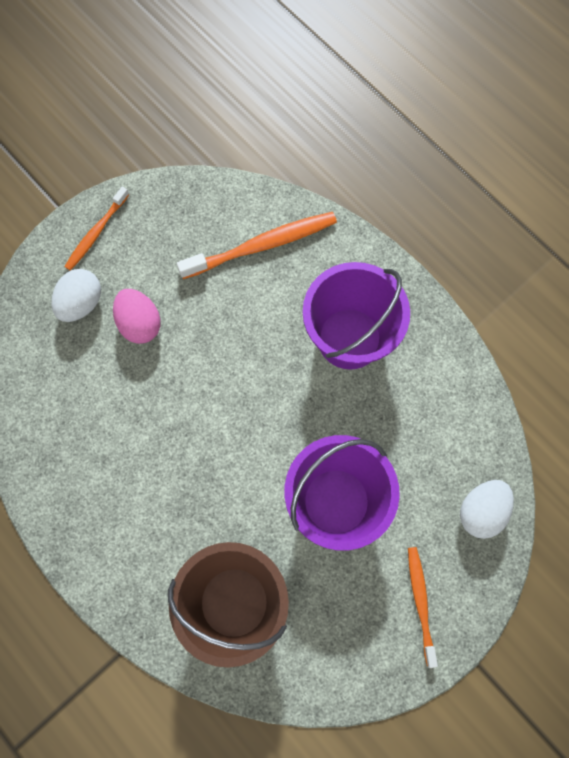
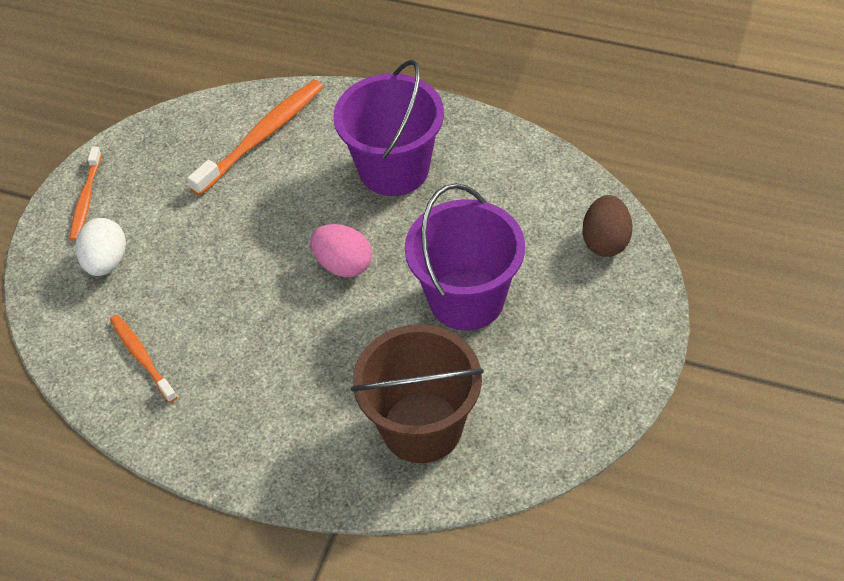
camera: 25 degrees left, 20 degrees down
pink egg [113,289,161,344] -> pink egg moved to [310,224,372,277]
orange toothbrush [408,547,438,668] -> orange toothbrush moved to [110,315,177,403]
white egg [460,480,514,539] -> brown egg [582,195,633,257]

